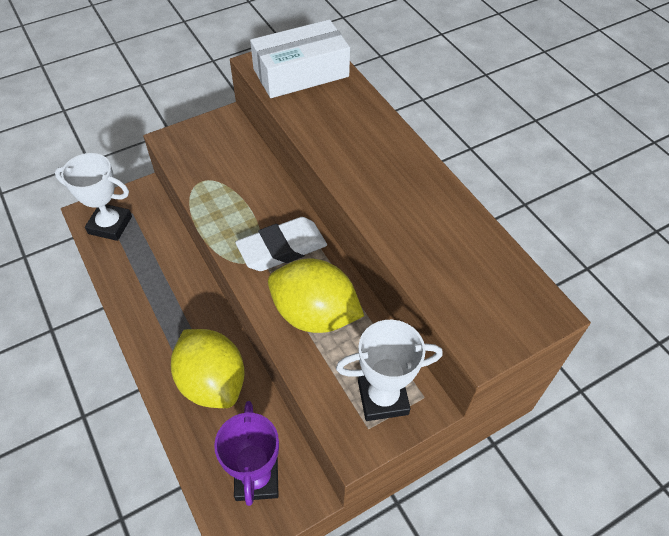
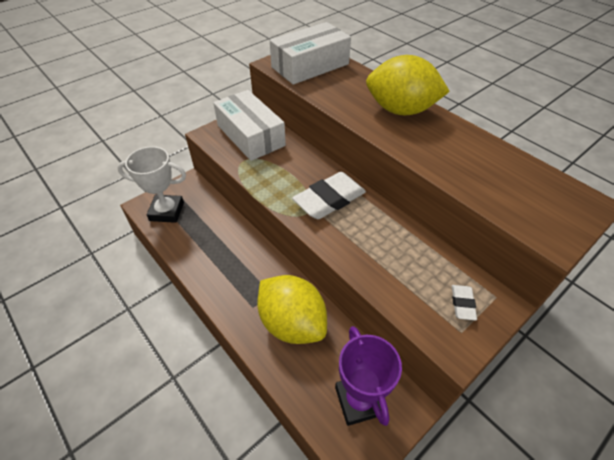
camera: 10 degrees left, 5 degrees down
yellow lemon [268,259,364,333] -> yellow lemon moved to [366,55,450,115]
white trophy [336,320,443,421] -> white eraser [452,285,477,321]
none -> white box [213,90,286,161]

